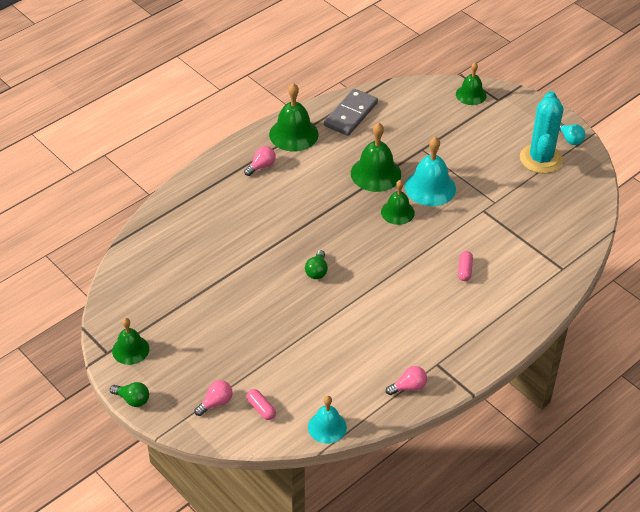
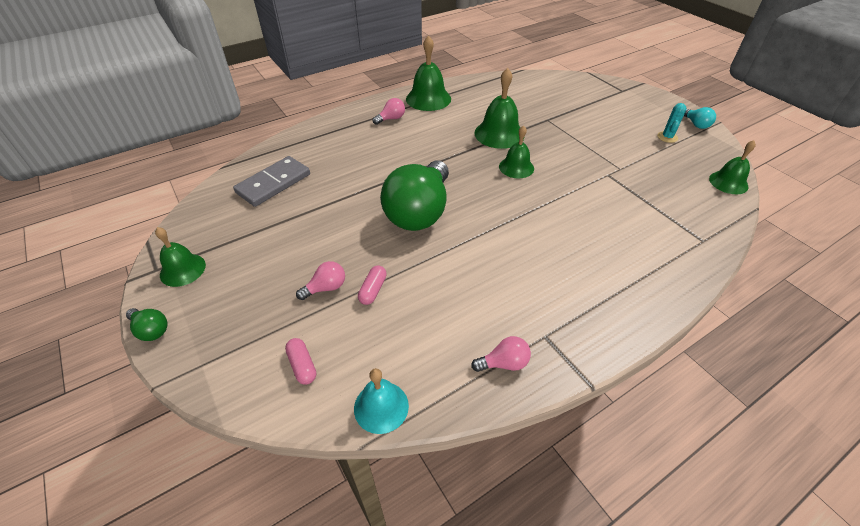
camera: 10 degrees right, 0 degrees up
pink light bulb [195,380,233,416] -> pink light bulb moved to [296,261,345,300]
green light bulb [305,250,328,279] -> green light bulb [380,161,449,231], size x2.46
grey domino [324,89,378,136] -> grey domino moved to [233,156,310,207]
turquoise bell [405,136,456,206] -> none
green bell [456,62,487,105] -> green bell moved to [709,140,756,194]
pink capsule [458,251,473,281] -> pink capsule moved to [358,266,386,305]
turquoise cactus [520,91,563,173] -> turquoise cactus [657,103,687,143], size x0.46

